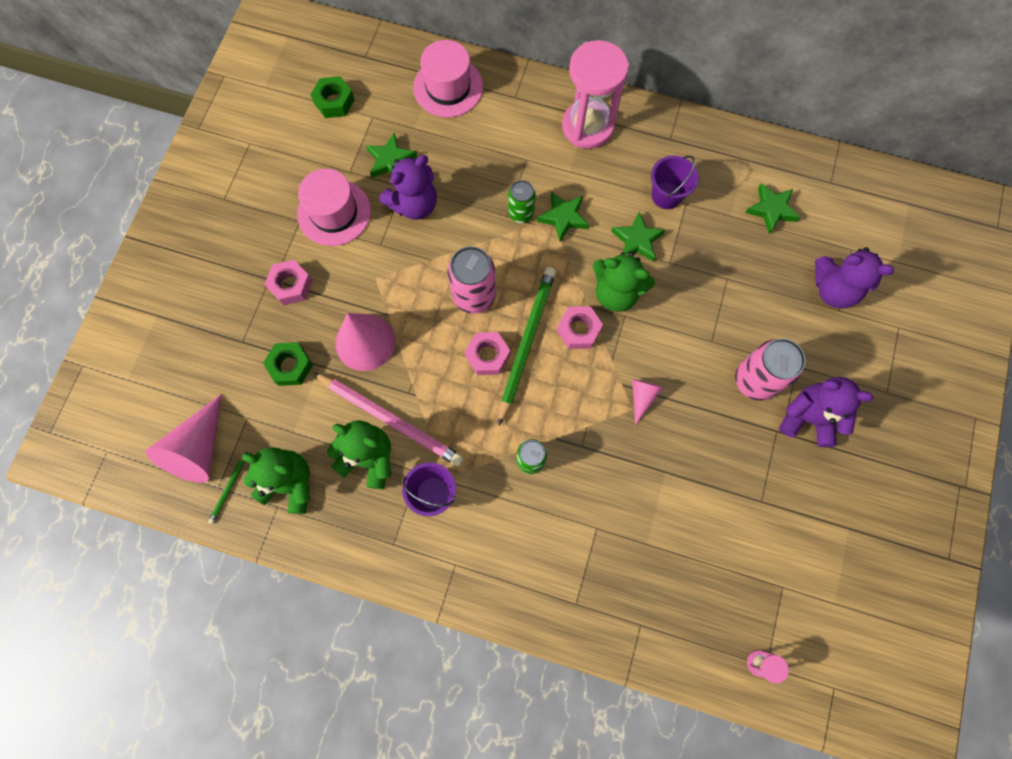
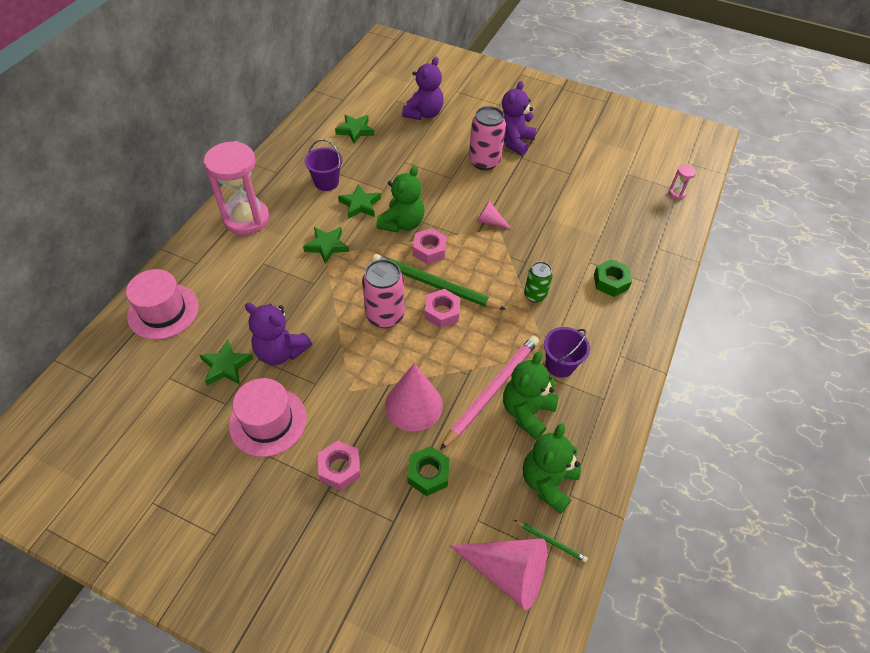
camera: 85 degrees left, 20 degrees down
green nut [310,76,355,118] -> green nut moved to [594,259,632,297]
purple teddy bear [380,155,437,220] -> purple teddy bear turned 150 degrees clockwise [245,303,312,365]
green can [508,180,536,223] -> none

